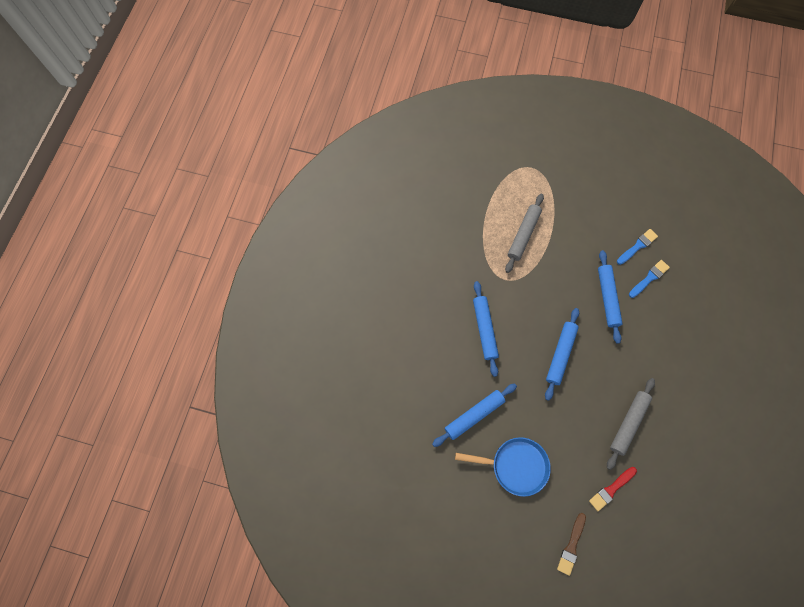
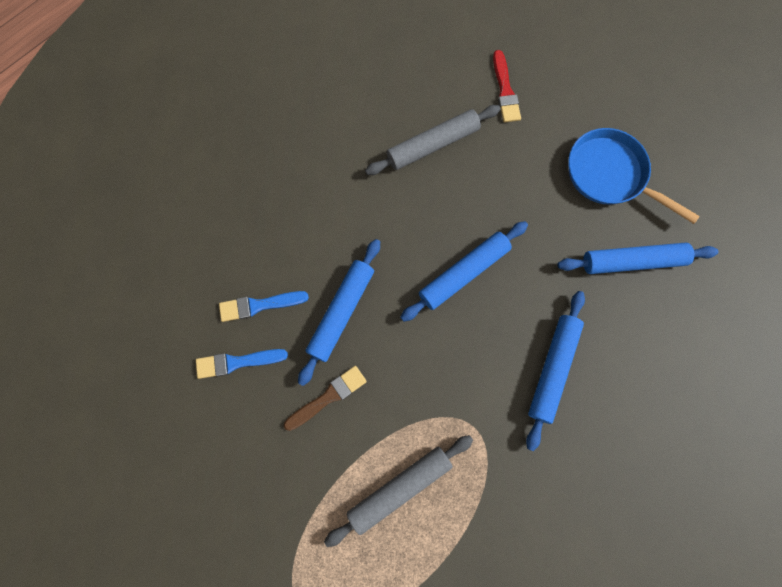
camera: 150 degrees left, 5 degrees up
brown brush [557,513,586,576] -> brown brush moved to [284,366,367,431]
red brush [589,467,637,511] -> red brush turned 90 degrees clockwise [493,50,521,122]

